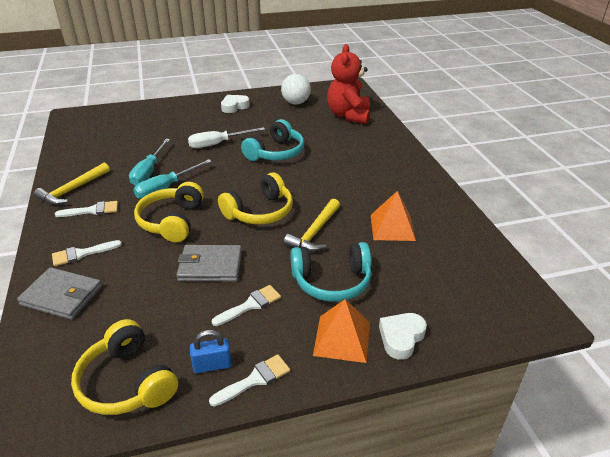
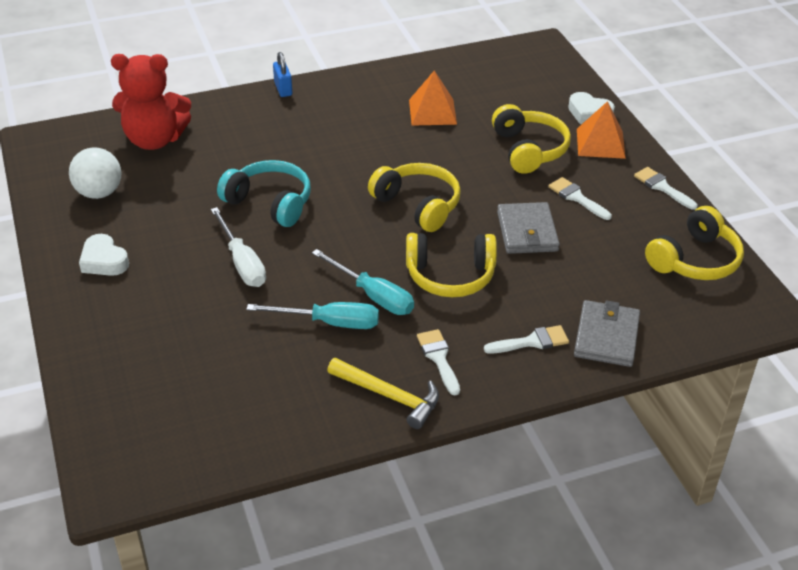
camera: 95 degrees left, 5 degrees up
white brush [52,240,122,266] -> white brush turned 75 degrees counterclockwise [484,325,569,354]
blue padlock [190,330,232,373] -> blue padlock moved to [273,52,292,97]
yellow hammer [284,199,340,252] -> none
turquoise headphones [290,242,372,302] -> yellow headphones [492,104,571,174]

